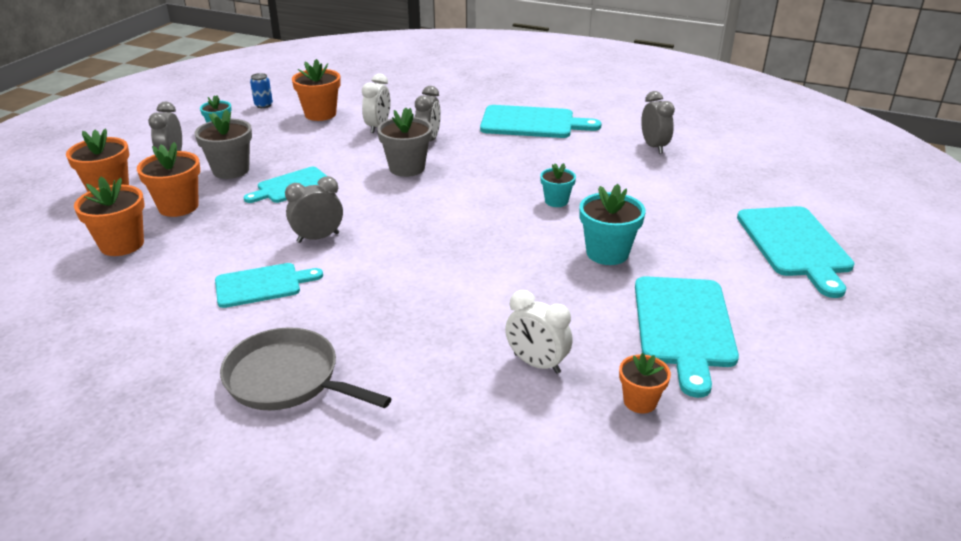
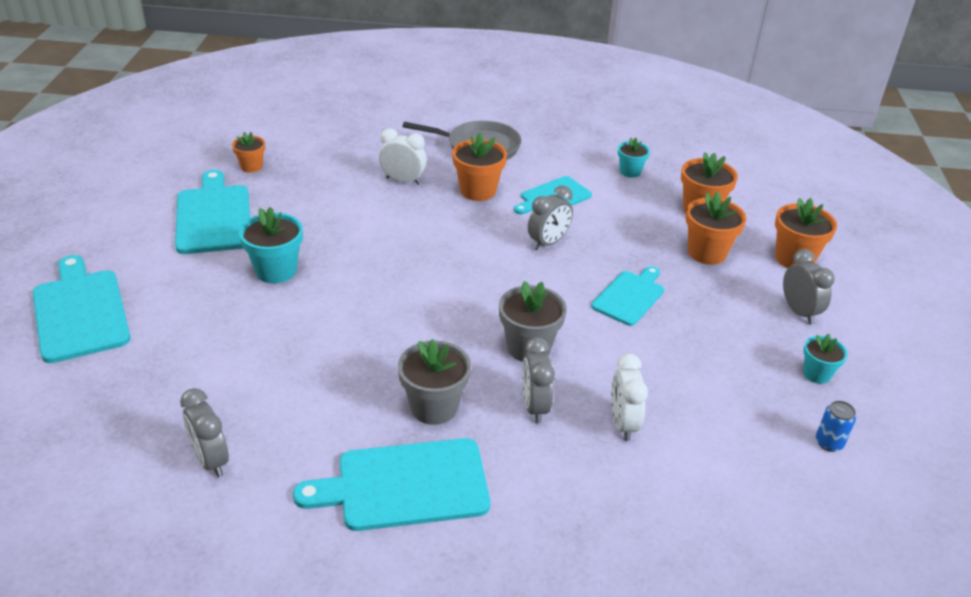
camera: 160 degrees right, 5 degrees up
grey flower pot [195,109,252,179] -> grey flower pot moved to [398,339,471,425]
orange flower pot [292,59,341,121] -> orange flower pot moved to [452,132,507,201]
white clock [505,290,573,374] -> white clock moved to [379,129,427,185]
turquoise flower pot [540,163,576,207] -> turquoise flower pot moved to [618,138,650,178]

